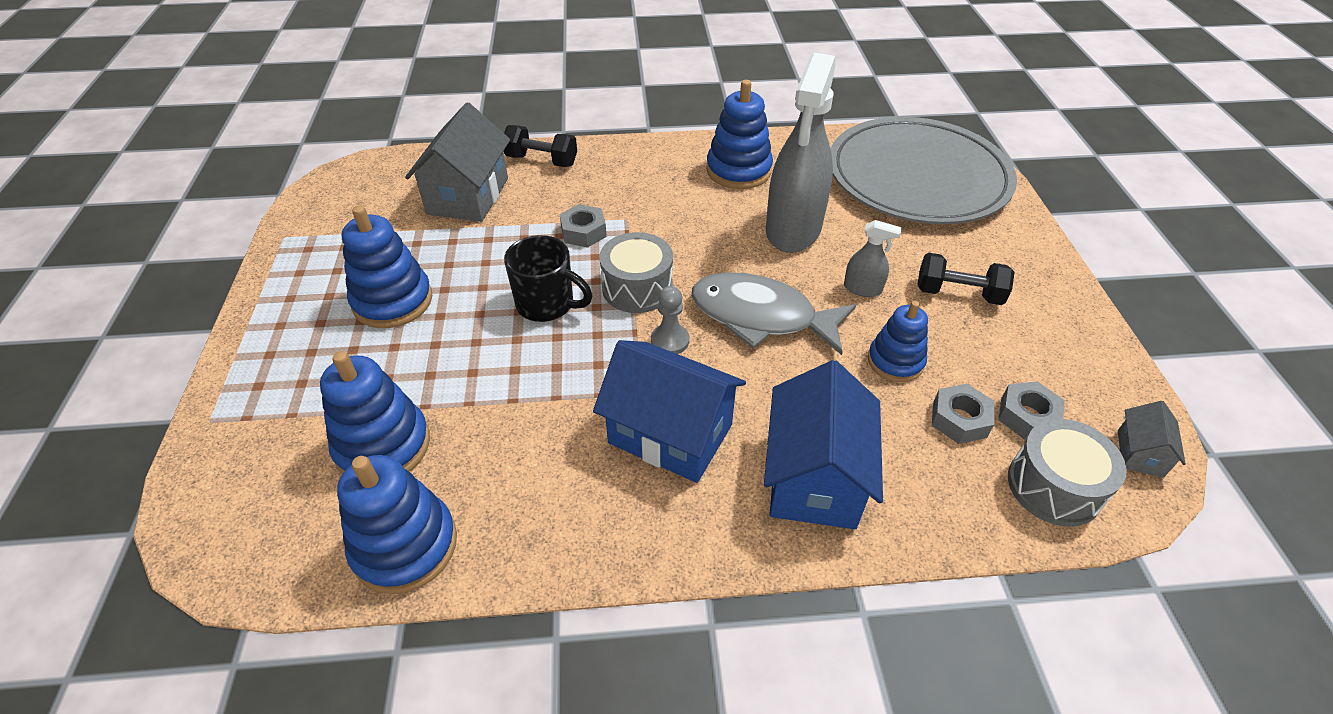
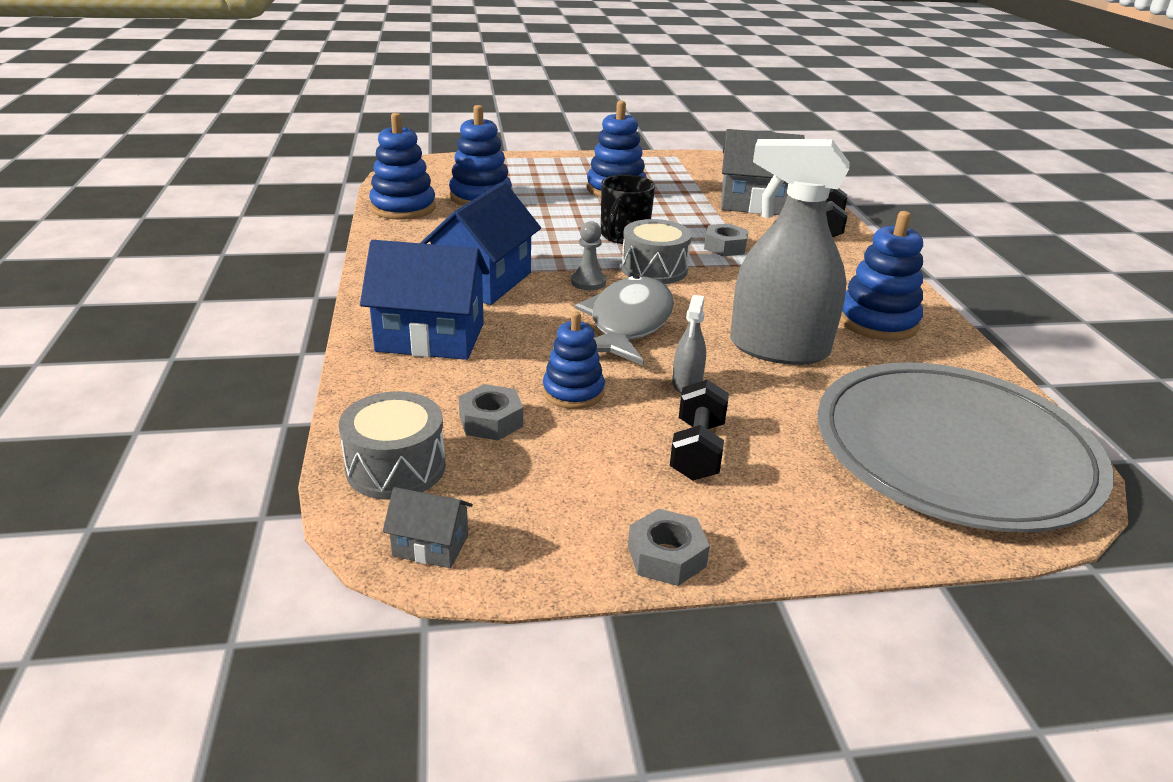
camera: 85 degrees right, 15 degrees down
grey nut [998,381,1065,440] -> grey nut moved to [628,509,710,586]

